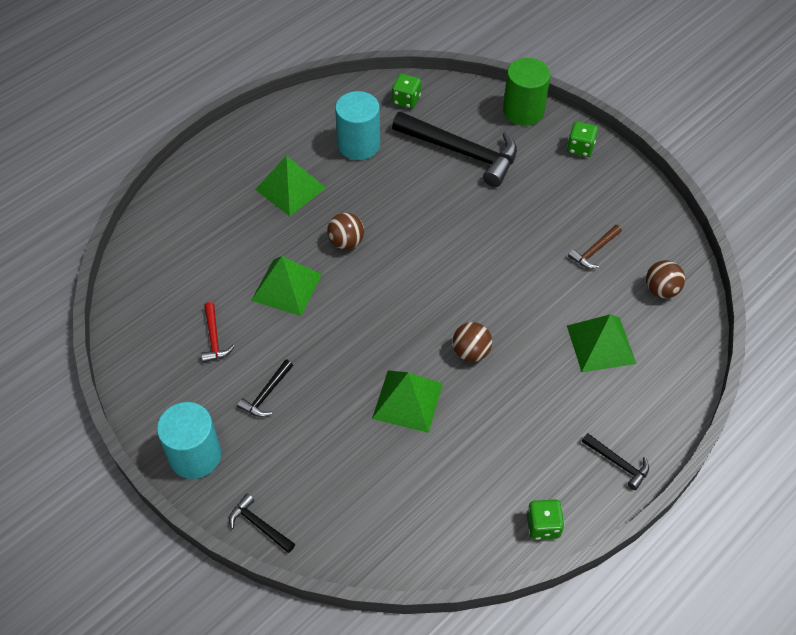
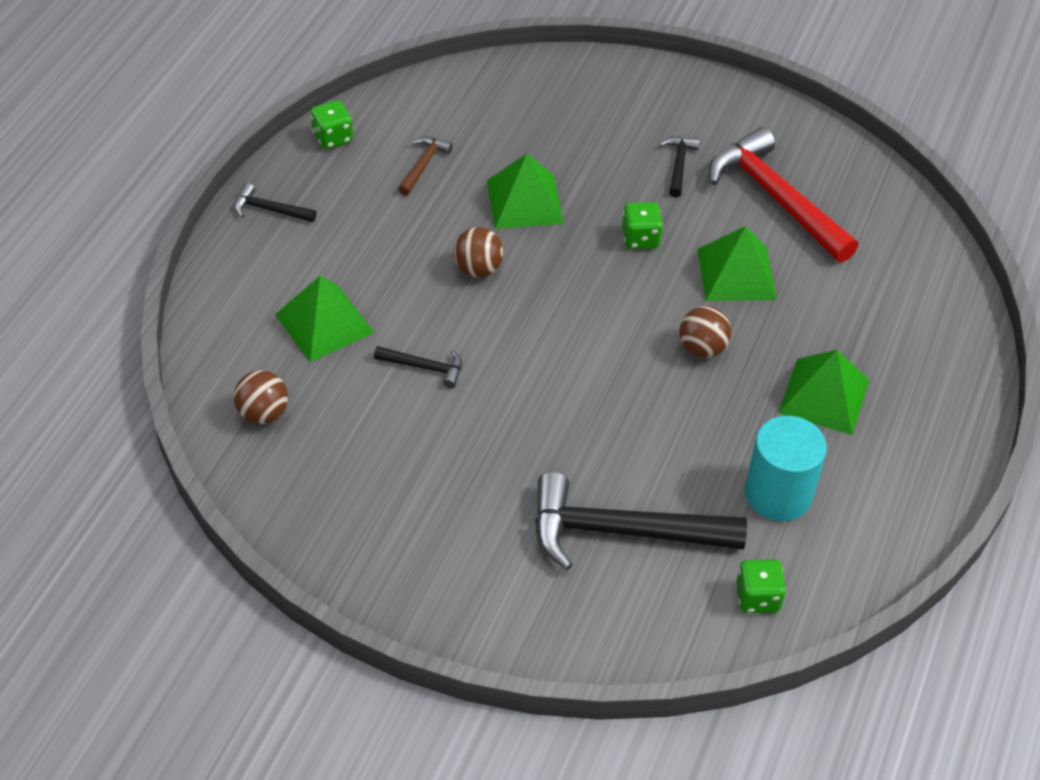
camera: 155 degrees right, 5 degrees down
turquoise cylinder [157,402,221,479] -> none
red hammer [201,302,235,362] -> red hammer [709,127,858,263], size x2.20
black hammer [229,494,295,553] -> black hammer moved to [374,346,462,388]
green cylinder [503,58,551,126] -> none
green dice [567,121,598,157] -> green dice moved to [622,202,663,249]
brown hammer [568,225,622,269] -> brown hammer moved to [398,137,453,196]

